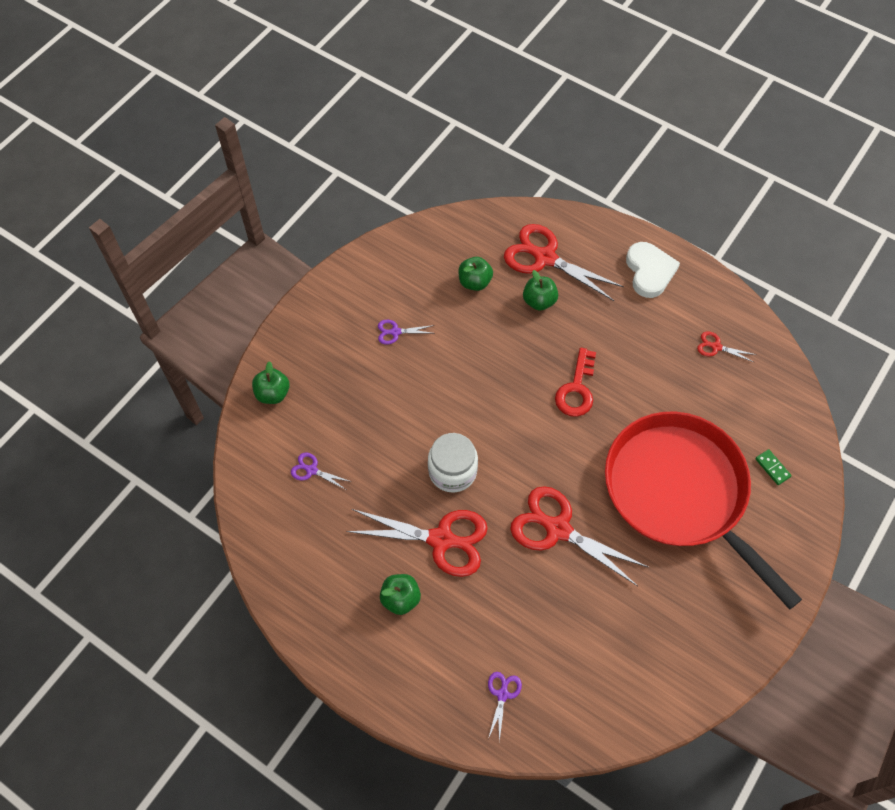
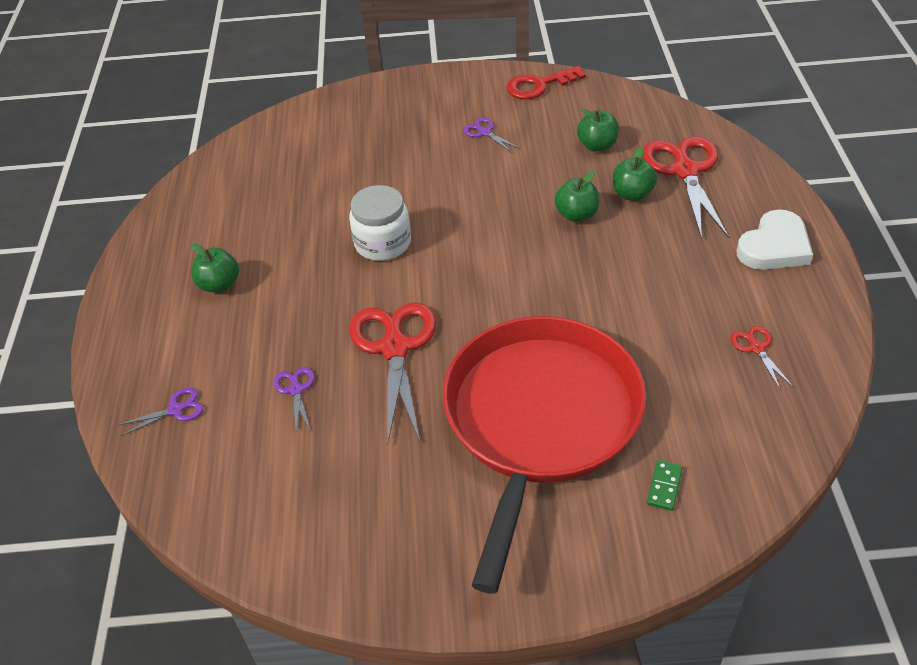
camera: 55 degrees right, 15 degrees down
green apple [252,361,290,404] -> green apple moved to [554,171,599,222]
purple scissors [291,453,352,490] -> purple scissors moved to [274,367,314,434]
red scissors [346,509,488,577] -> none
red key [555,348,596,417] -> red key moved to [506,66,586,99]

